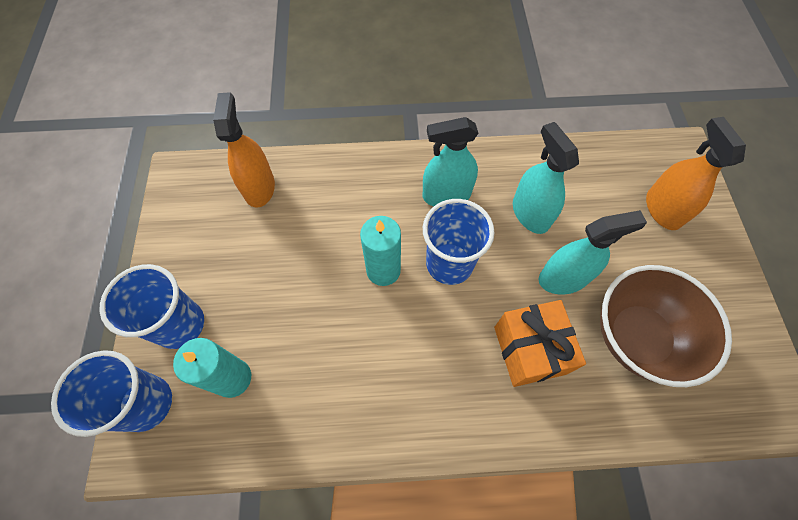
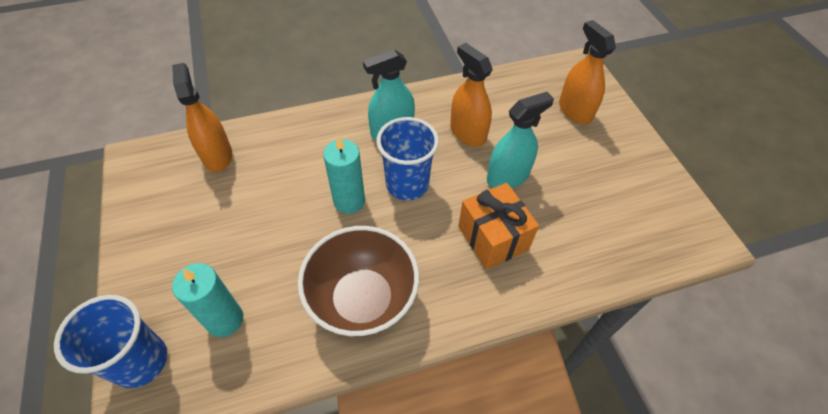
camera: 15 degrees left, 10 degrees down
blue cup [99,264,204,349] -> none
turquoise spray bottle [513,122,579,234] -> orange spray bottle [450,43,493,147]
brown bowl [600,265,732,387] -> brown bowl moved to [298,226,419,337]

